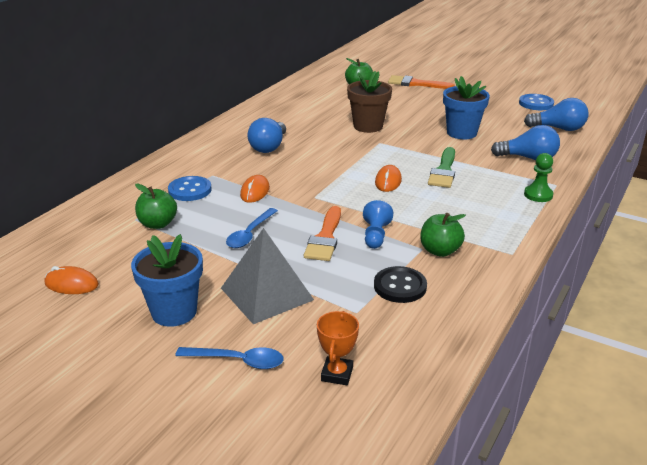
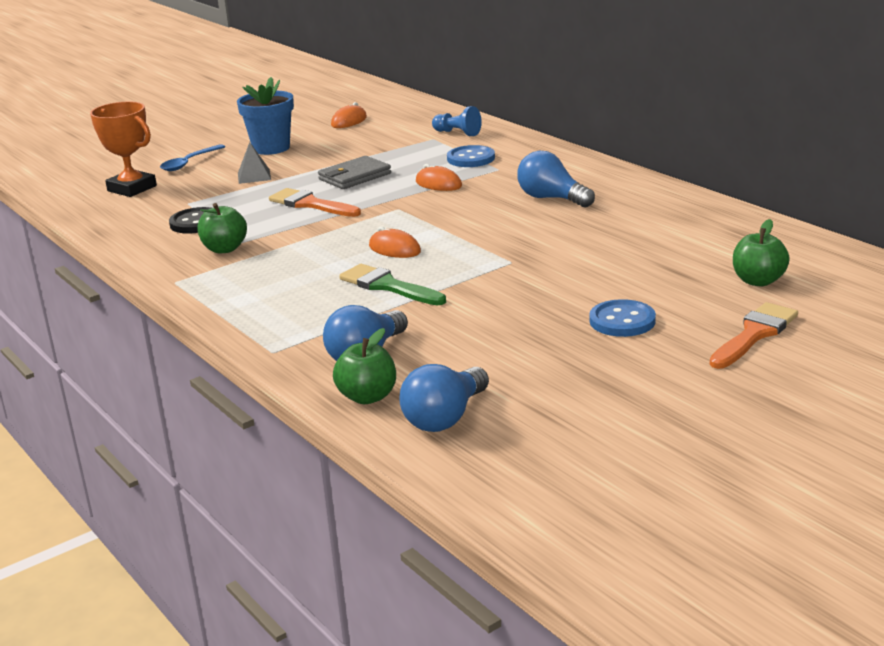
camera: 115 degrees right, 5 degrees down
green apple [135,184,177,229] -> green apple moved to [333,328,396,404]
grey pyramid [221,228,314,324] -> grey pyramid [238,142,271,184], size x0.52
blue spoon [226,208,278,248] -> grey wallet [318,156,391,189]
orange trophy [317,311,359,385] -> orange trophy [90,101,157,197], size x1.63
brown flower pot [347,71,392,133] -> none
blue pawn [363,200,393,249] -> blue pawn moved to [432,106,482,136]
blue flower pot [443,76,490,139] -> none
blue button [519,94,554,110] -> blue button moved to [589,299,656,337]
green pawn [524,153,553,202] -> none

